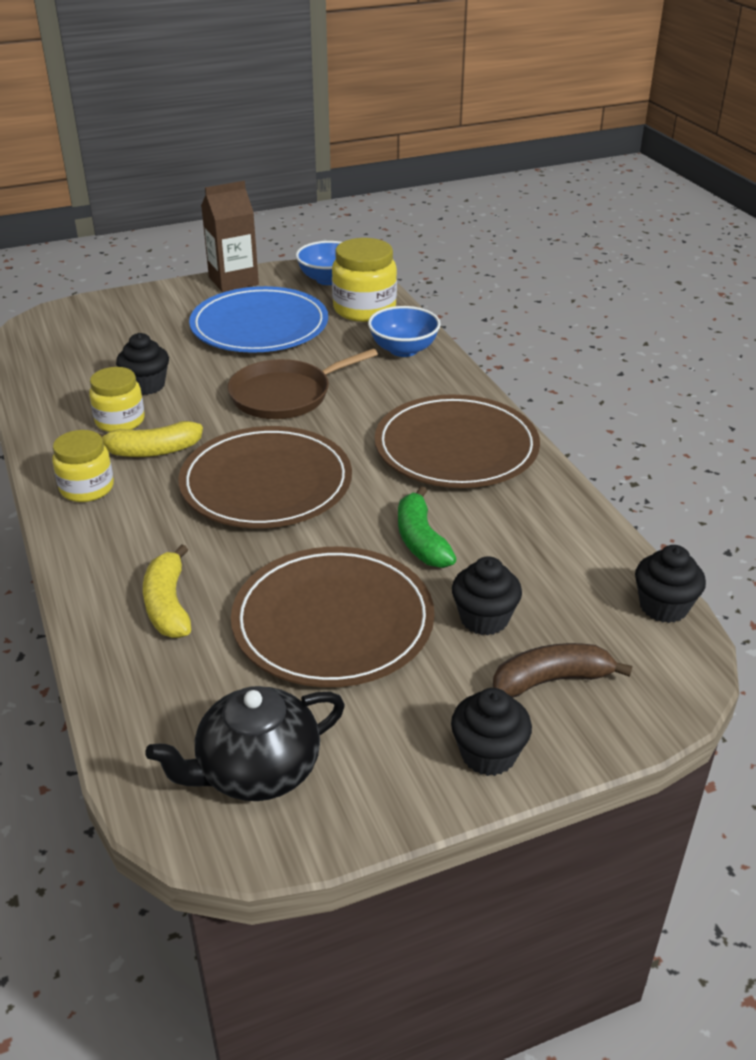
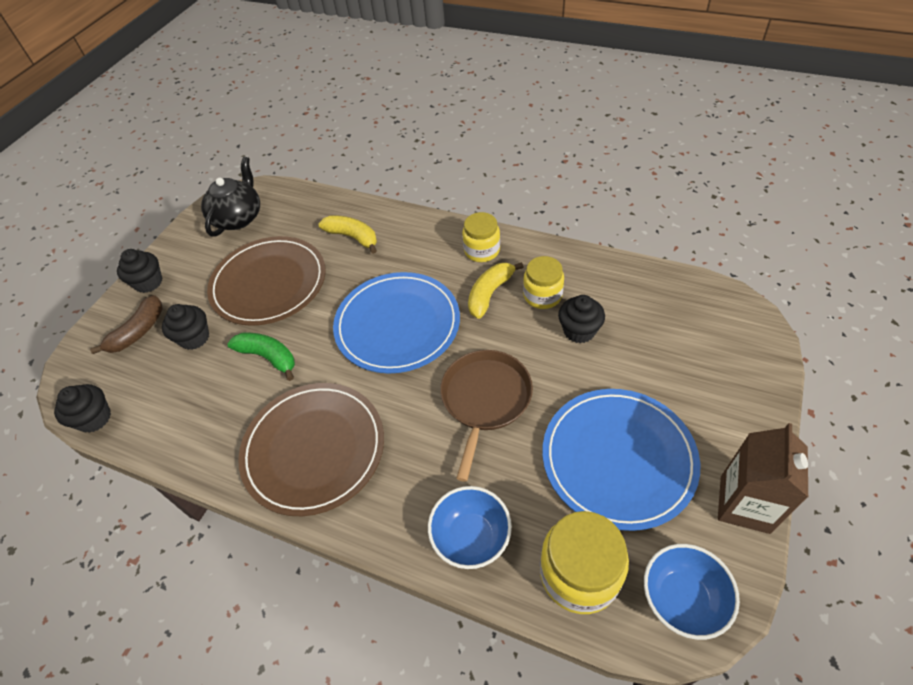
camera: 140 degrees right, 15 degrees up
brown plate [179,426,352,528] -> blue plate [333,272,460,373]

